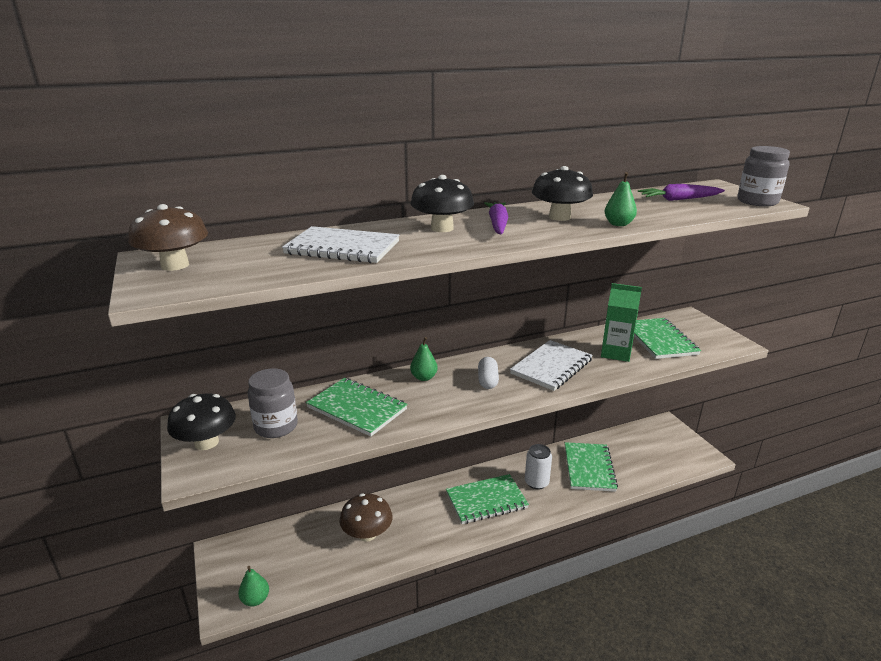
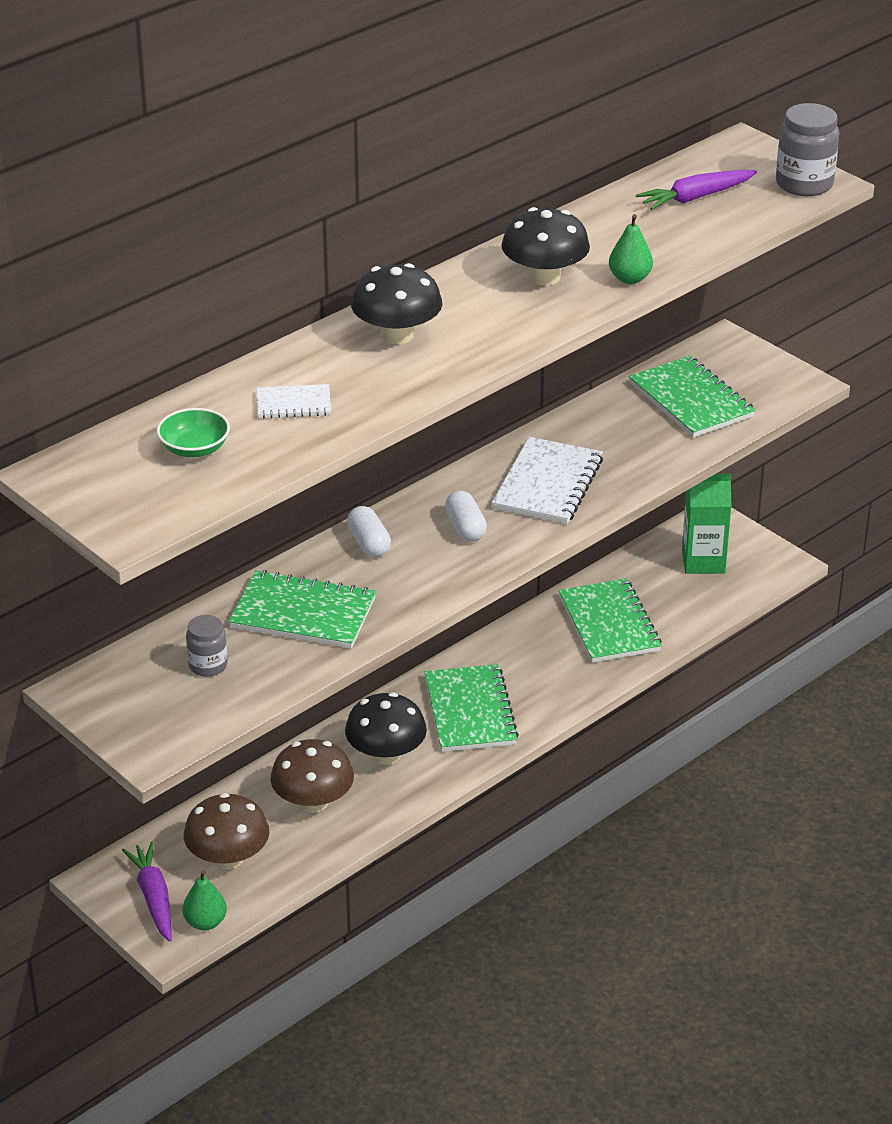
camera: 20 degrees left, 10 degrees up
brown mushroom [128,204,208,271] -> brown mushroom moved to [184,793,269,869]
black mushroom [167,393,236,450] -> black mushroom moved to [345,692,427,765]
grey jar [248,368,298,438] -> grey jar [186,615,227,677], size x0.62
white notebook [282,226,399,263] -> white notebook [257,384,331,418], size x0.53
green pear [410,337,438,381] -> white capsule [347,506,391,557]
green notebook [446,474,529,524] -> green notebook turned 60 degrees counterclockwise [425,664,519,752]
purple carrot [484,202,508,234] -> purple carrot moved to [122,842,172,942]
white can [525,444,552,490] -> none
green carton [601,283,642,362] -> green carton moved to [682,474,732,574]
none -> green bowl [157,408,230,457]

